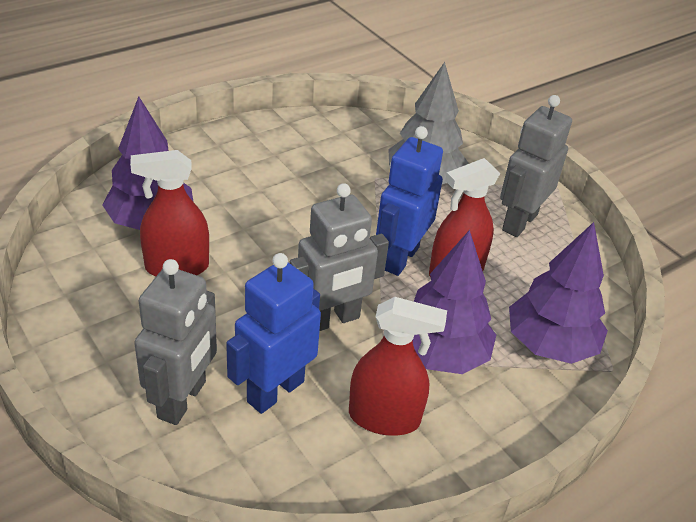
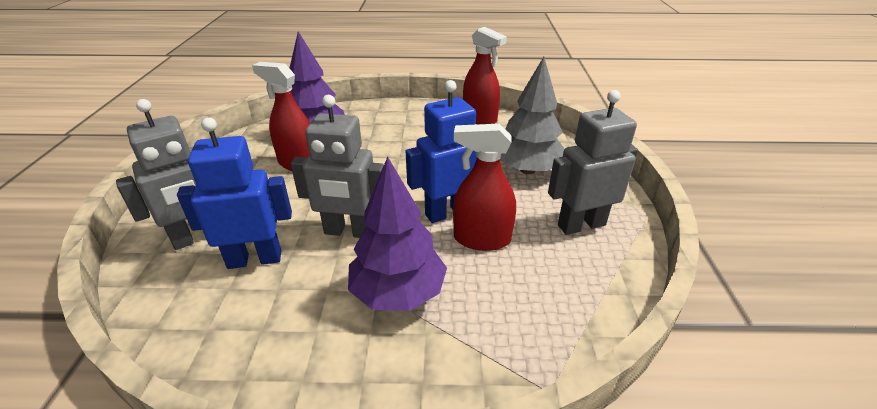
camera: 40 degrees right, 5 degrees down
red spray bottle [349,297,447,436] -> red spray bottle moved to [463,27,507,124]
purple tree [509,222,608,364] -> none

